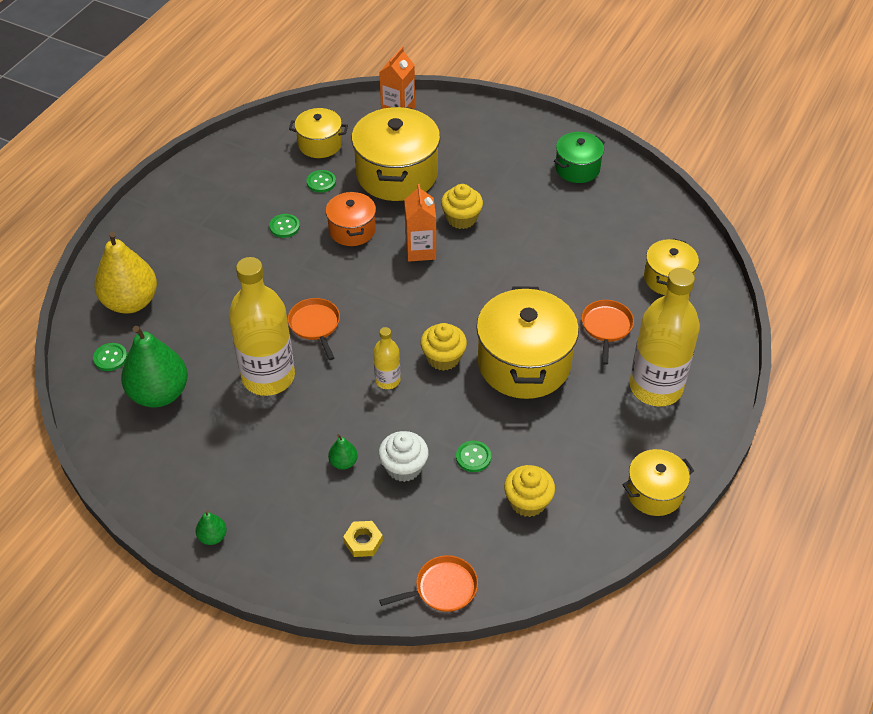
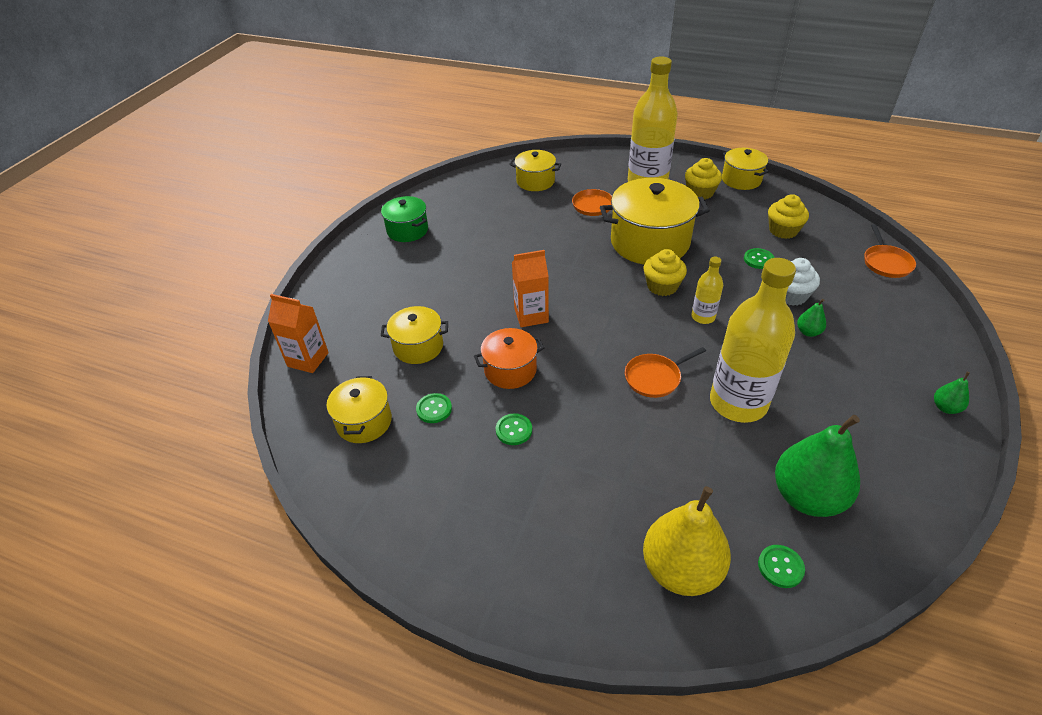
camera: 95 degrees left, 5 degrees down
yellow nut [343,521,383,557] -> none
yellow pot [351,107,440,201] -> yellow pot [381,306,448,364], size x0.55
orange pan [379,555,478,612] -> orange pan turned 150 degrees counterclockwise [864,224,916,278]
yellow cupcake [441,184,483,229] -> yellow cupcake moved to [685,158,722,200]

